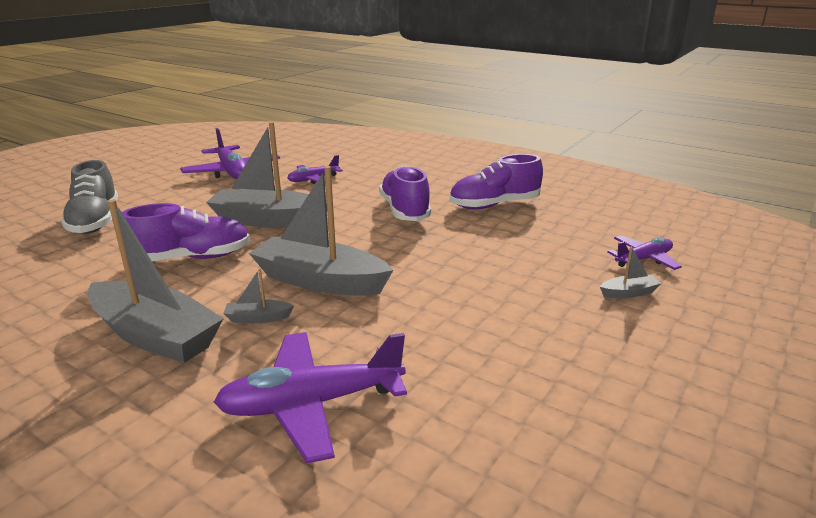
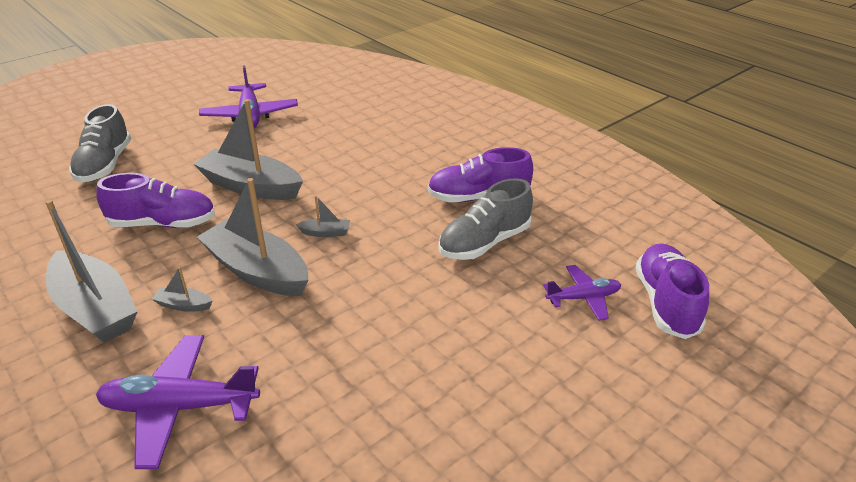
camera: 15 degrees right, 10 degrees up
purple plane [287,155,343,184] -> none
purple shoe [379,165,431,221] -> purple shoe moved to [635,243,709,339]
grey boat [600,247,662,298] -> grey boat moved to [296,196,350,237]
none -> grey shoe [438,178,533,260]

